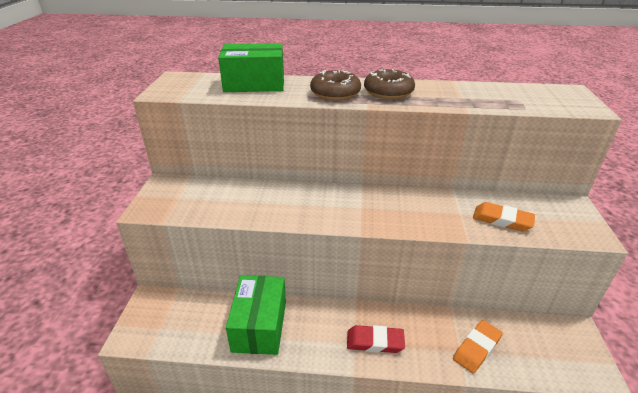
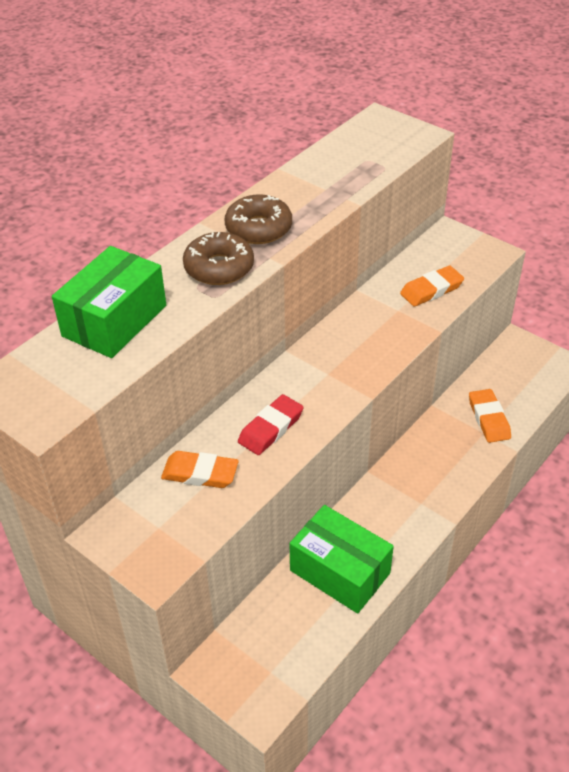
camera: 55 degrees left, 10 degrees up
red eraser [347,325,405,353] -> red eraser moved to [238,394,304,455]
none -> orange eraser [161,451,239,488]

